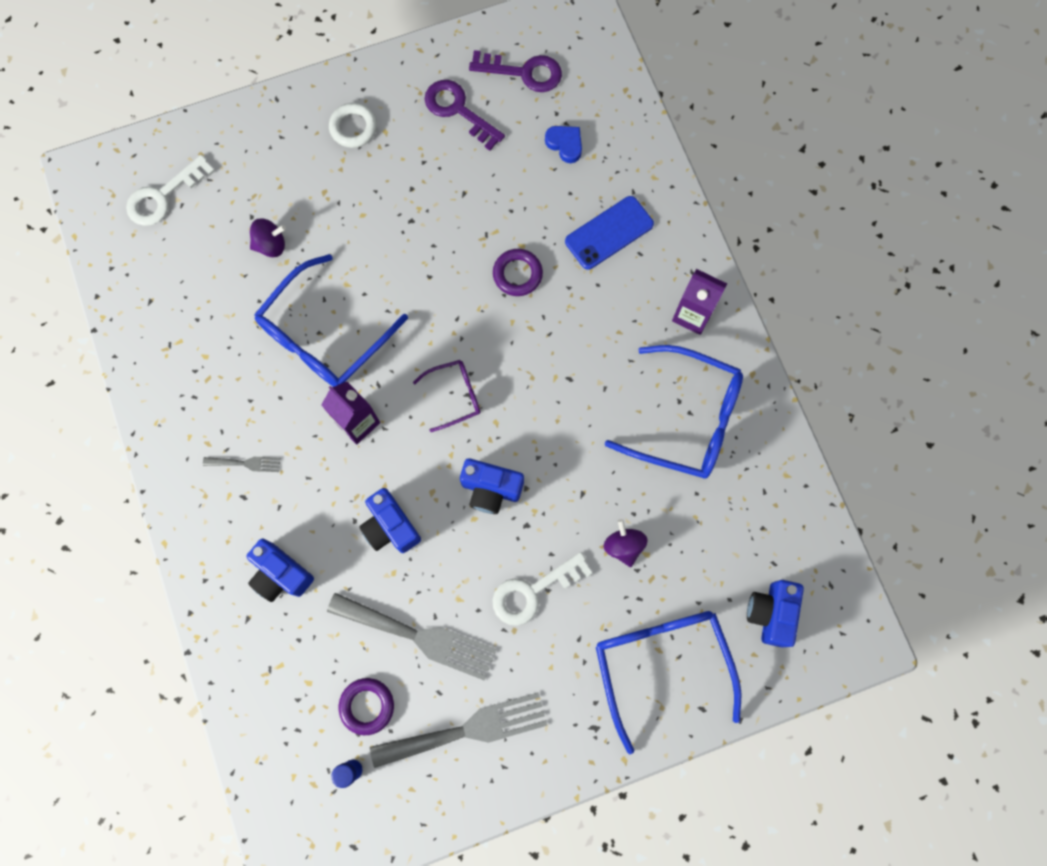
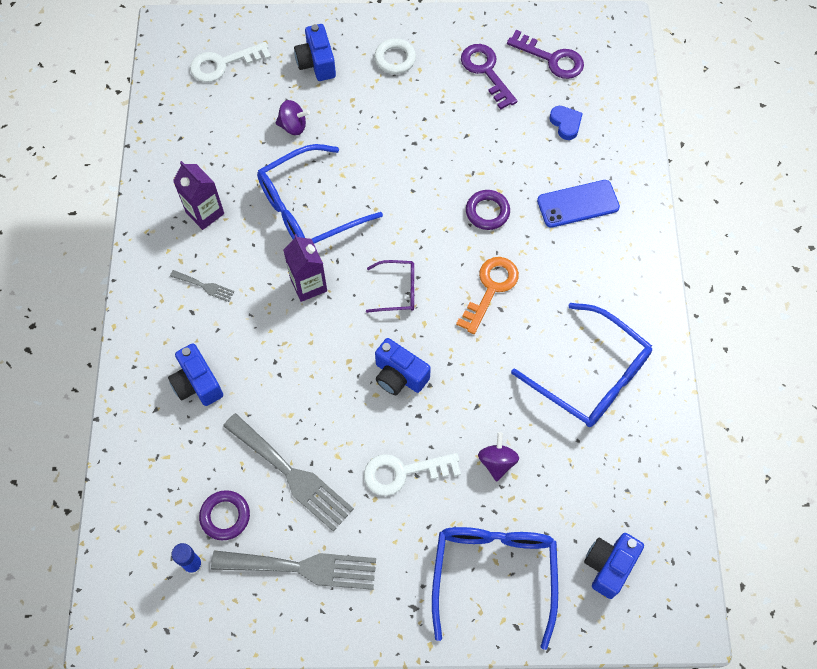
camera: 20 degrees right, 10 degrees down
blue camera [359,488,421,553] -> blue camera moved to [294,24,336,81]
purple carton [672,269,727,335] -> purple carton moved to [173,161,224,230]
none -> orange key [456,257,519,334]

